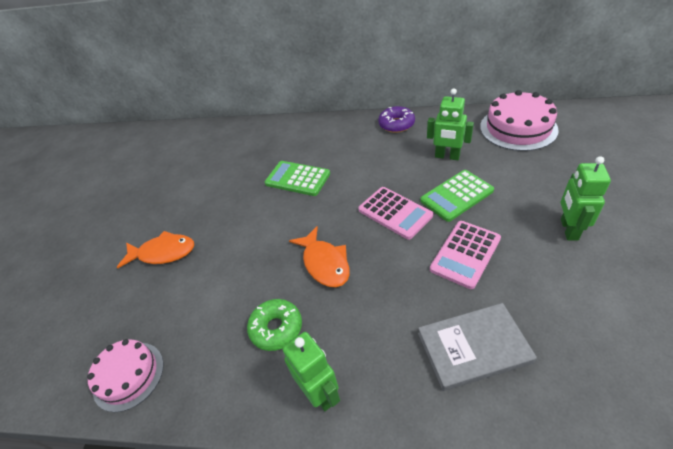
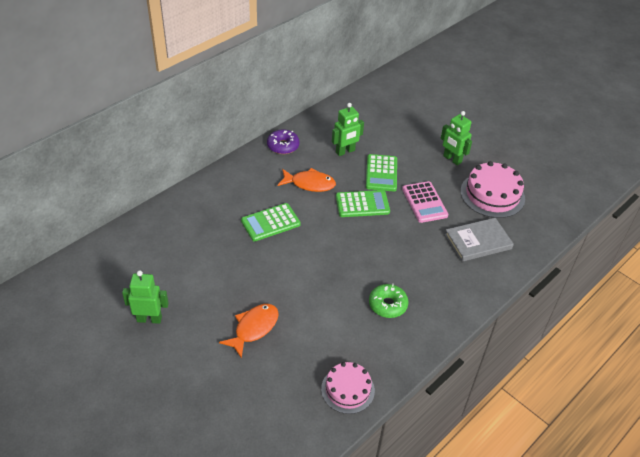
camera: 60 degrees left, 0 degrees up
green robot [283,332,340,411] -> green robot moved to [122,271,169,324]
orange fish [289,226,350,287] -> orange fish moved to [278,168,336,192]
pink calculator [358,187,433,240] -> green calculator [336,190,390,217]
grey book [418,303,537,391] -> grey book turned 45 degrees clockwise [445,218,514,262]
pink cake [480,90,559,151] -> pink cake moved to [461,161,525,218]

